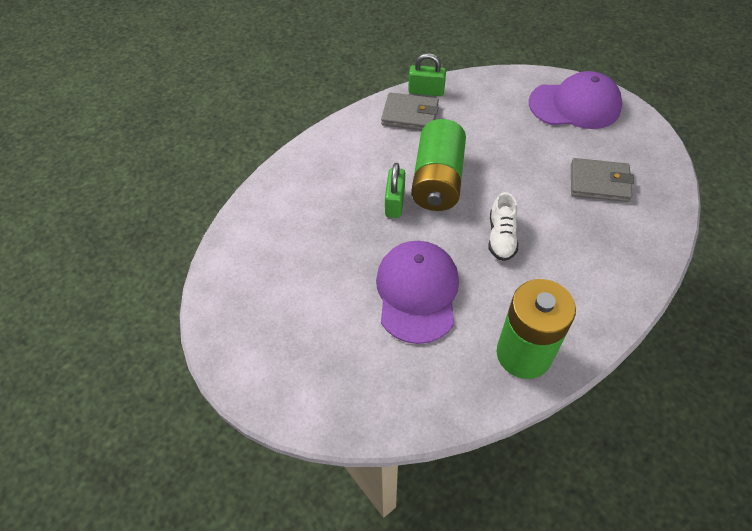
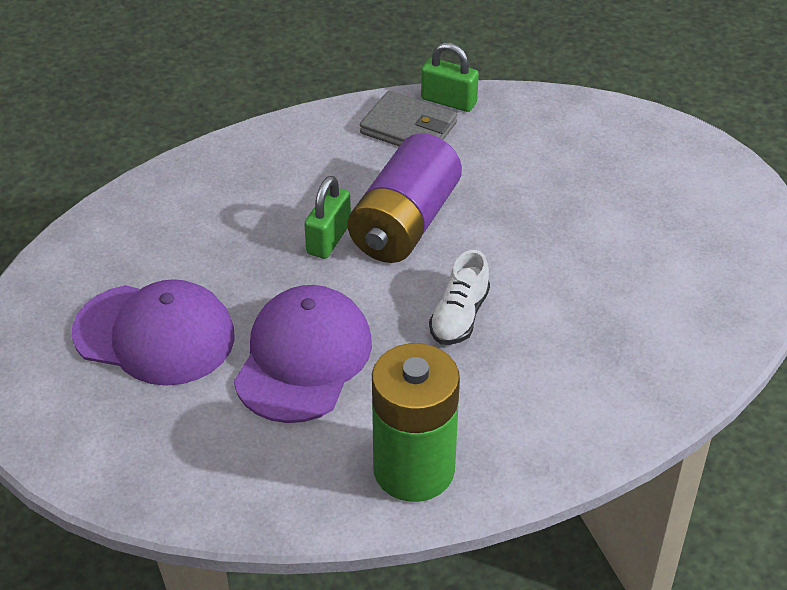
camera: 15 degrees right, 10 degrees down
green battery [411,119,466,211] -> purple battery [348,133,462,263]
purple cap [529,71,622,129] -> purple cap moved to [72,279,235,386]
grey wallet [571,158,634,202] -> none

